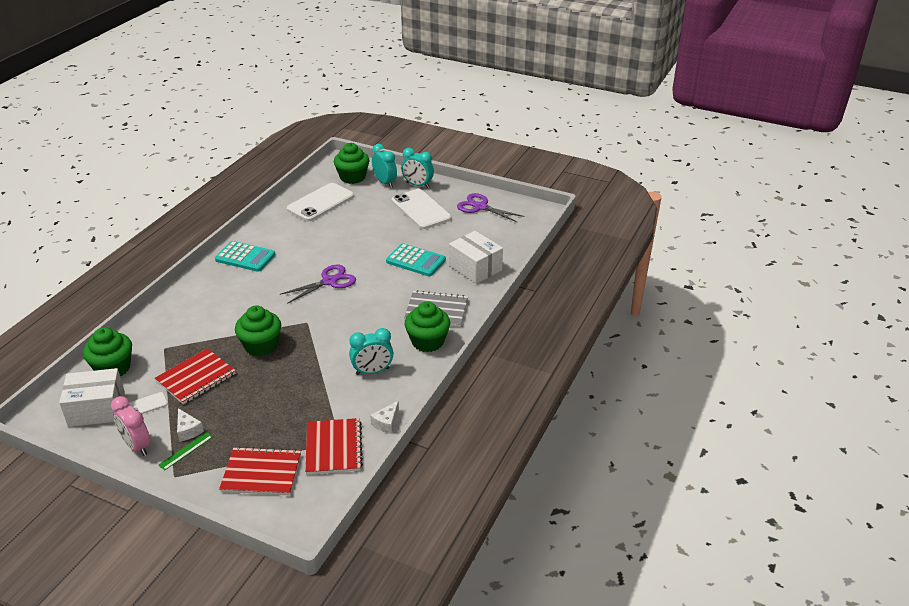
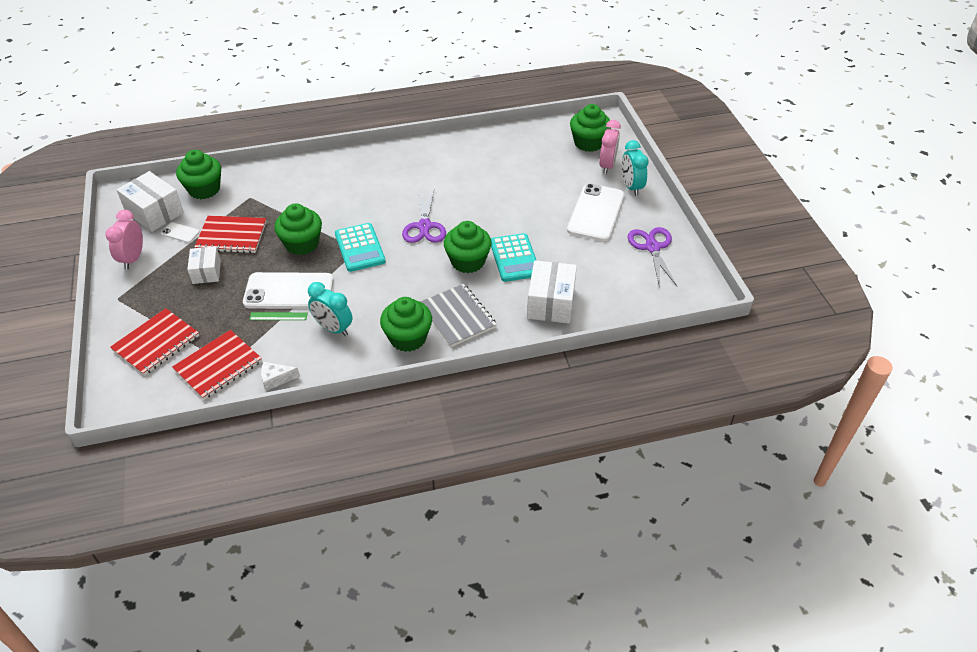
camera: 50 degrees right, 10 degrees up
green ruler [158,432,212,470] -> green ruler moved to [249,312,308,320]
white cheese [177,408,204,442] -> none
turquoise calculator [215,241,275,272] -> turquoise calculator moved to [335,223,386,272]
red notebook [219,446,301,496] -> red notebook turned 75 degrees clockwise [110,308,199,376]
purple scissors [280,265,356,304] -> purple scissors turned 75 degrees clockwise [402,190,446,243]
white phone [287,183,354,221] -> white phone moved to [243,272,334,309]
turquoise clock [372,144,397,188] -> pink clock [599,120,621,174]
none -> white box [187,246,221,284]
none -> green cupcake [444,221,492,273]

